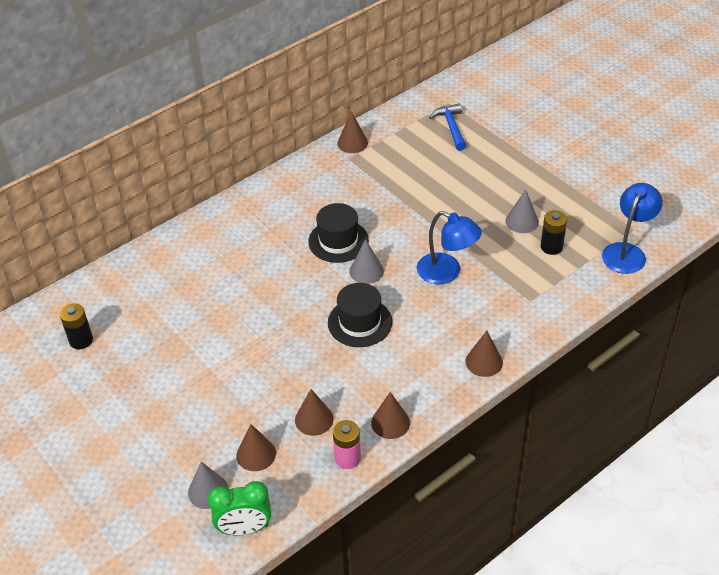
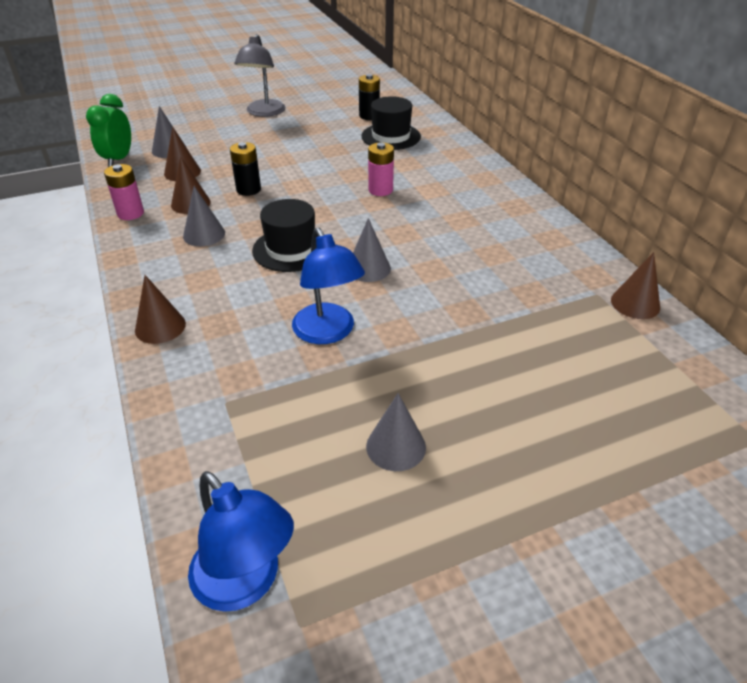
camera: 105 degrees right, 5 degrees down
black hat [308,203,369,263] -> black hat moved to [361,96,421,150]
brown cone [371,392,410,439] -> none
blue lamp [417,211,482,284] -> blue lamp turned 75 degrees counterclockwise [292,228,365,344]
blue hammer [429,103,466,151] -> none
black battery [541,210,567,255] -> black battery moved to [230,142,261,196]
none -> grey cone [183,186,225,246]
none -> grey lamp [234,34,285,117]
none -> pink battery [368,142,394,196]

